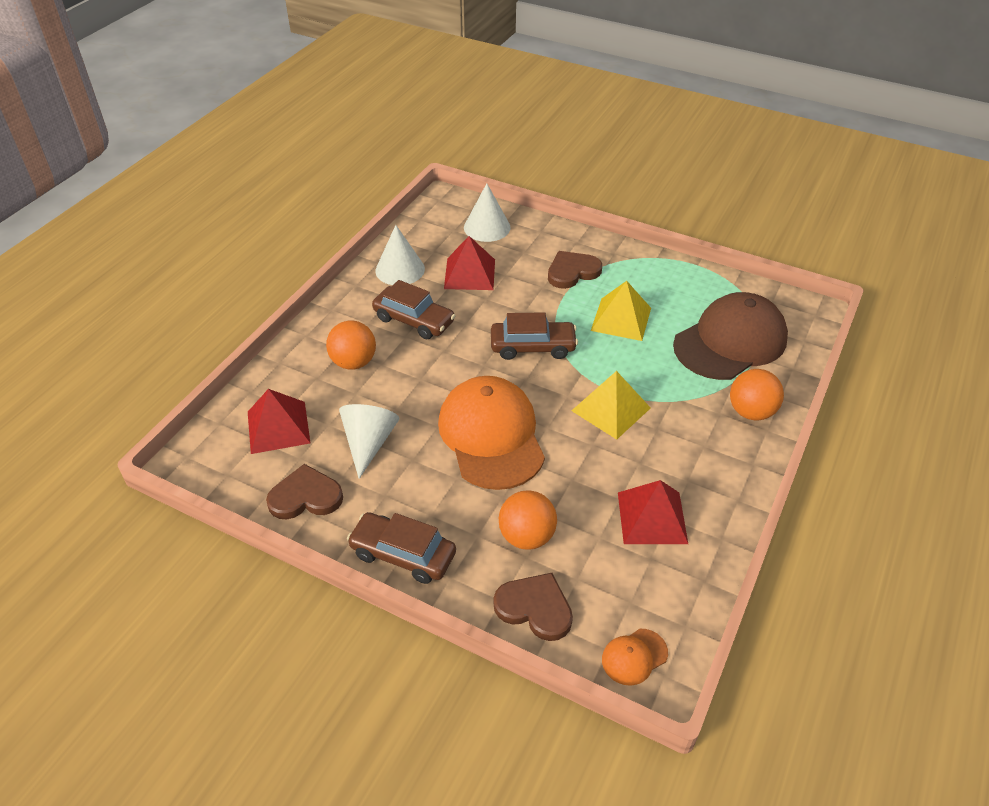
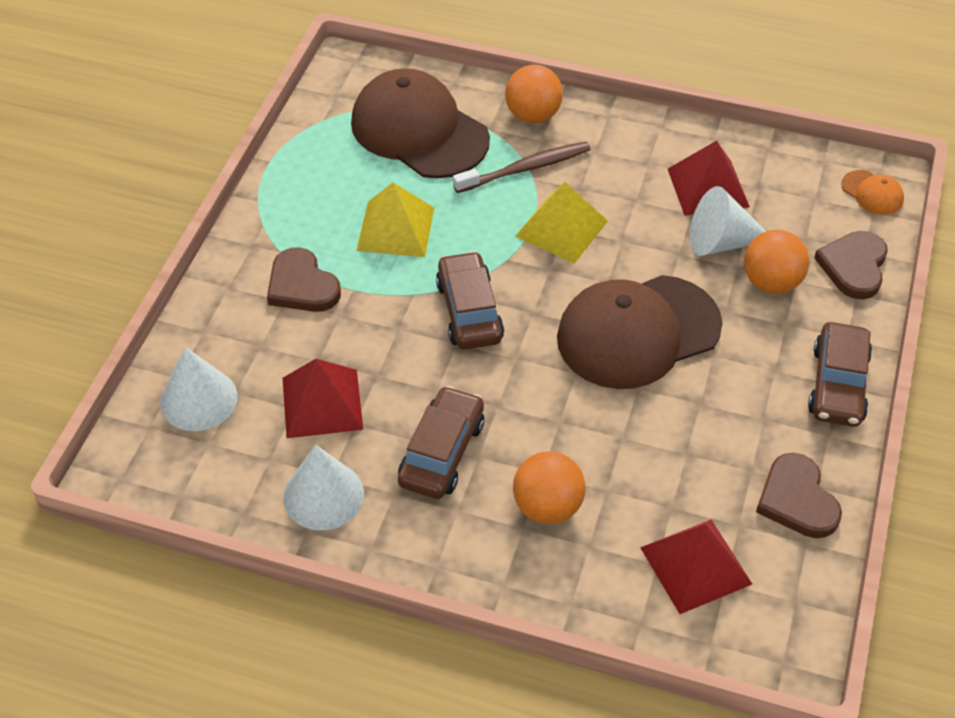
camera: 100 degrees left, 5 degrees up
white cone [339,404,400,479] -> white cone moved to [690,186,766,256]
orange cap [438,376,545,490] -> brown cap [557,275,722,389]
none -> brown toothbrush [453,142,591,193]

